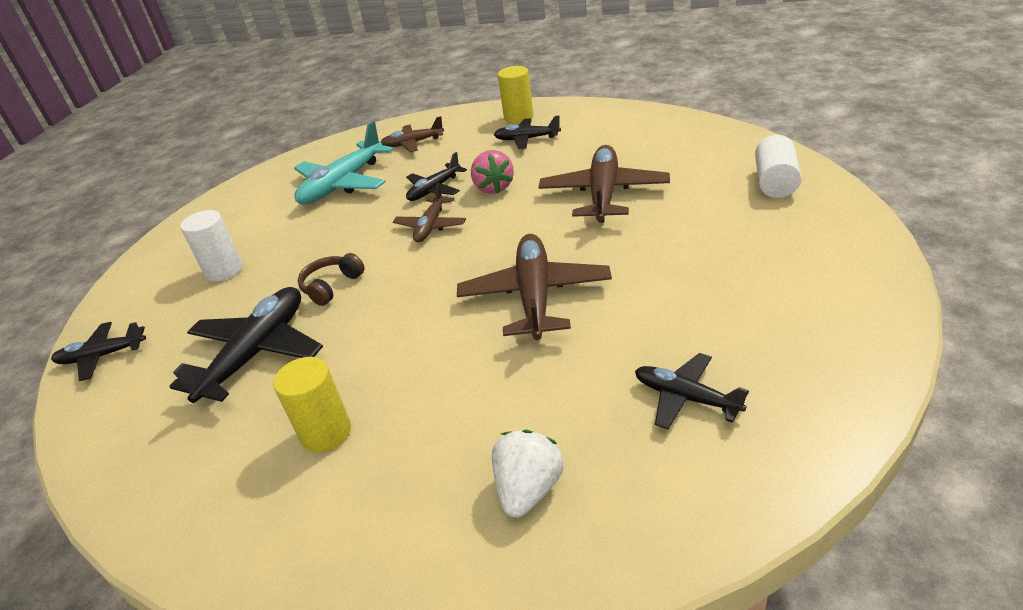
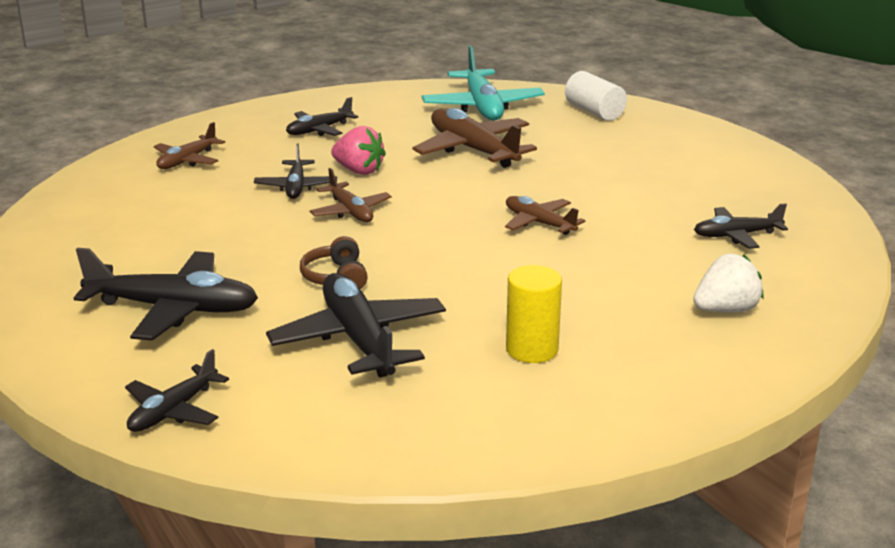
camera: 50 degrees left, 10 degrees down
white cylinder [180,210,242,281] -> black plane [74,248,258,341]
turquoise plane [294,121,394,205] -> turquoise plane moved to [422,46,545,121]
brown plane [457,234,612,340] -> brown plane [505,196,585,235], size x0.58
white strawberry [492,430,564,518] -> white strawberry turned 90 degrees clockwise [693,254,763,313]
yellow cylinder [498,66,533,123] -> none

